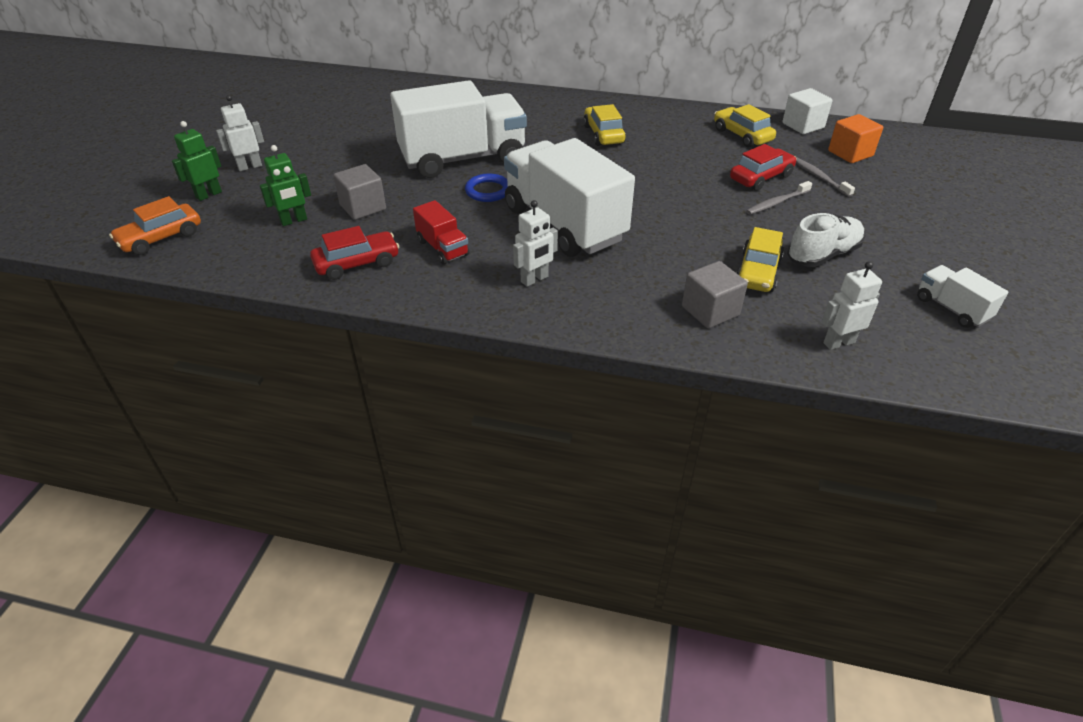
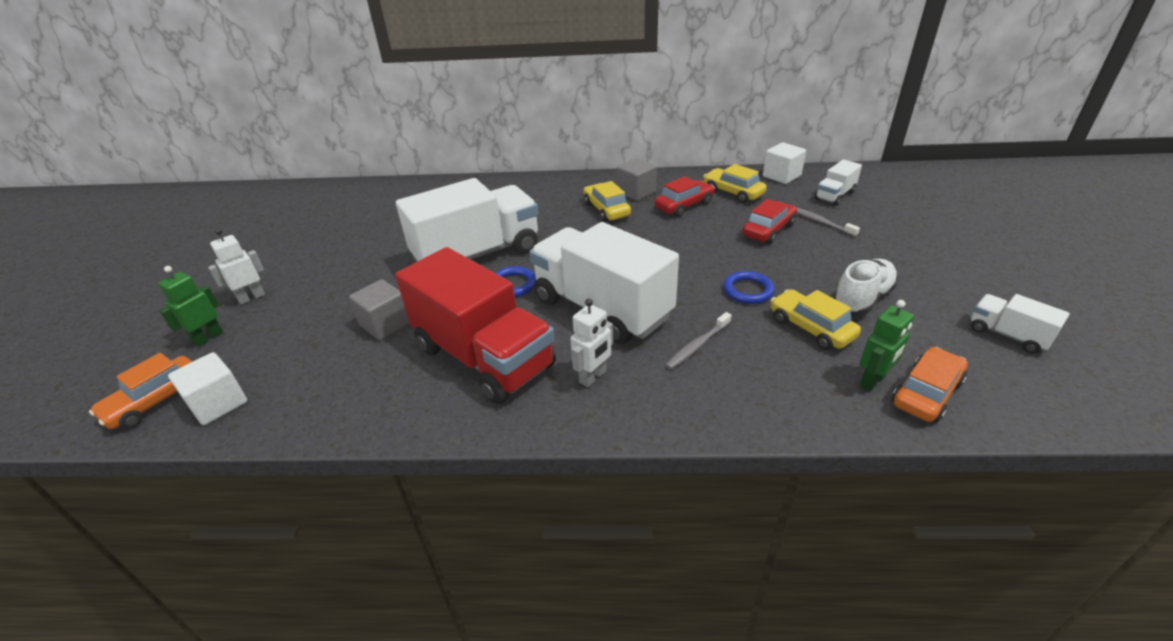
camera: 10 degrees left, 5 degrees down
green robot [260,145,311,226] -> green robot moved to [860,300,914,391]
red car [310,226,399,280] -> red car moved to [655,176,715,217]
red truck [413,200,470,265] -> red truck [395,247,556,404], size x2.25
grey cube [682,261,748,328] -> grey cube moved to [617,158,657,201]
yellow car [736,227,784,292] -> yellow car turned 135 degrees clockwise [771,289,861,350]
grey toothbrush [746,181,812,215] -> grey toothbrush moved to [665,312,731,370]
white robot [821,261,882,350] -> orange car [892,347,968,423]
orange cube [828,114,883,163] -> white truck [815,160,862,206]
none -> white cube [168,352,247,425]
none -> blue ring [723,271,775,304]

